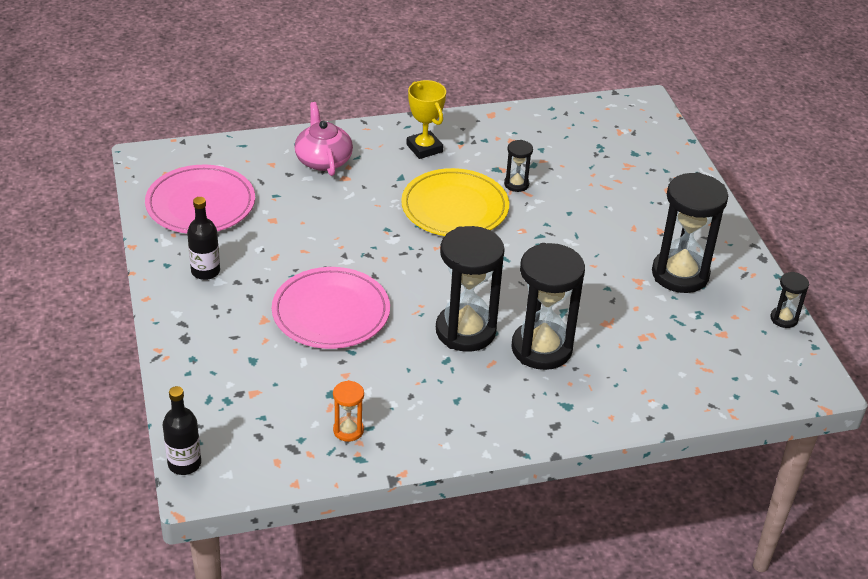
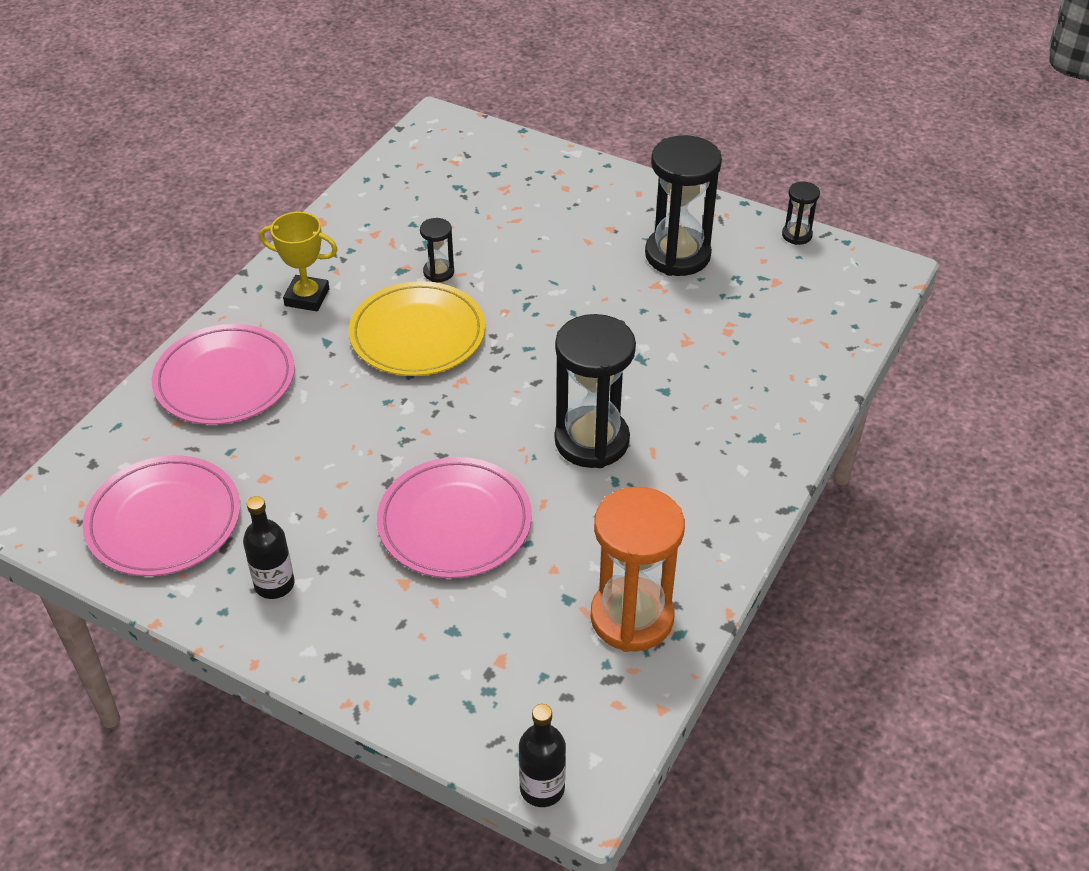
camera: 45 degrees left, 5 degrees up
pink teapot [294,102,353,176] -> pink plate [152,324,295,425]
orange hourglass [333,380,364,442] -> orange hourglass [591,487,685,652], size x2.15
black hourglass [511,243,585,370] -> none

